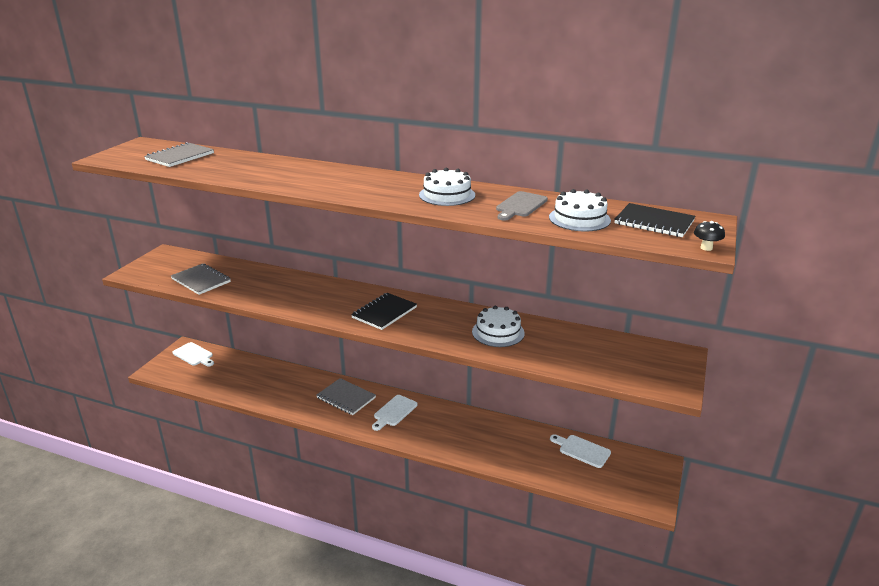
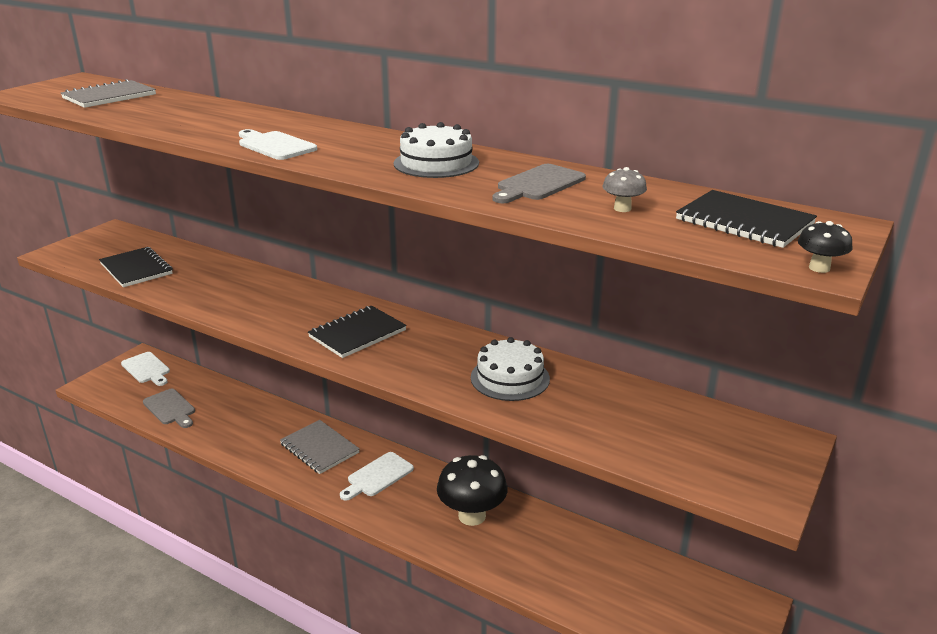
camera: 10 degrees right, 0 degrees up
grey notebook [171,263,231,295] -> black notebook [99,247,173,287]
white cake [549,189,611,232] -> grey mushroom [603,167,647,212]
white cutting board [550,434,611,468] -> white cutting board moved to [239,129,317,160]
none -> grey cutting board [143,389,195,428]
none -> black mushroom [437,455,508,526]

